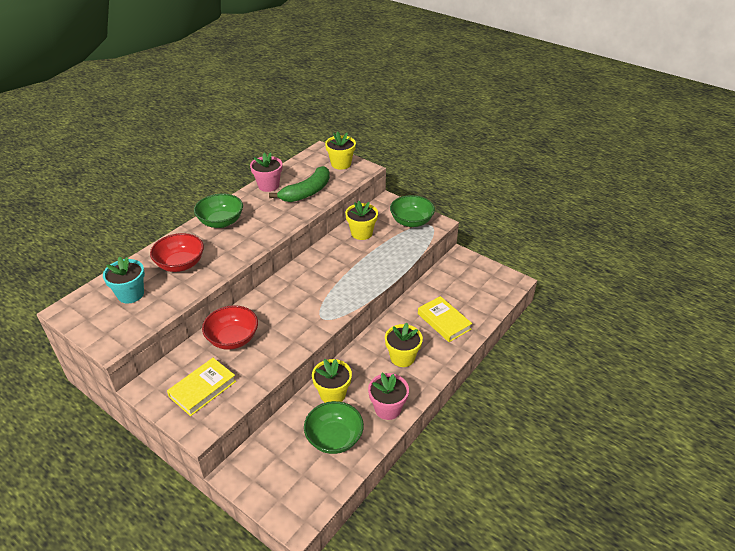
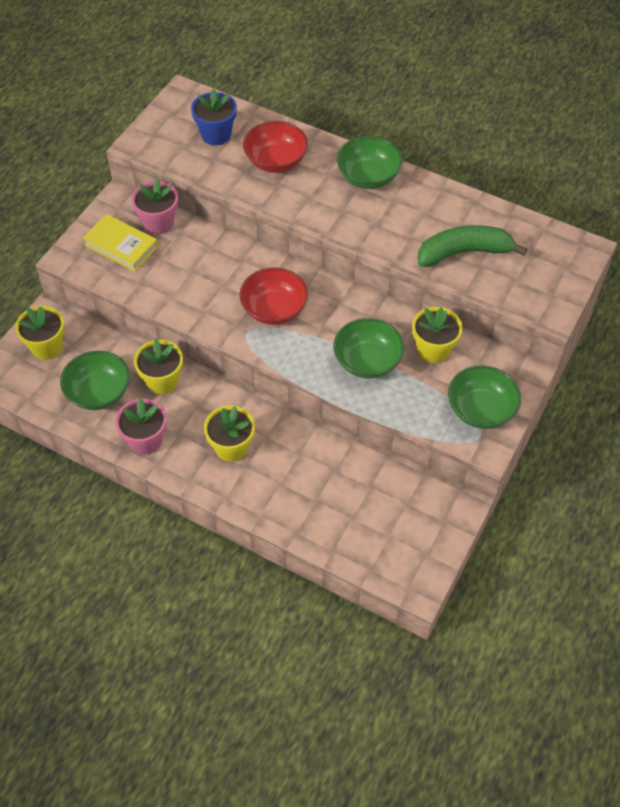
camera: 80 degrees right, 15 degrees up
turquoise flower pot [103,257,145,304] -> blue flower pot [191,89,237,145]
red bowl [202,305,258,350] -> red bowl moved to [239,267,308,325]
pink flower pot [250,152,282,192] -> pink flower pot moved to [132,179,178,234]
green banana [269,166,330,202] -> green banana turned 135 degrees clockwise [418,225,527,267]
yellow flower pot [325,131,356,170] -> yellow flower pot moved to [15,306,65,360]
yellow book [418,296,472,342] -> none
none -> green bowl [333,318,405,379]

